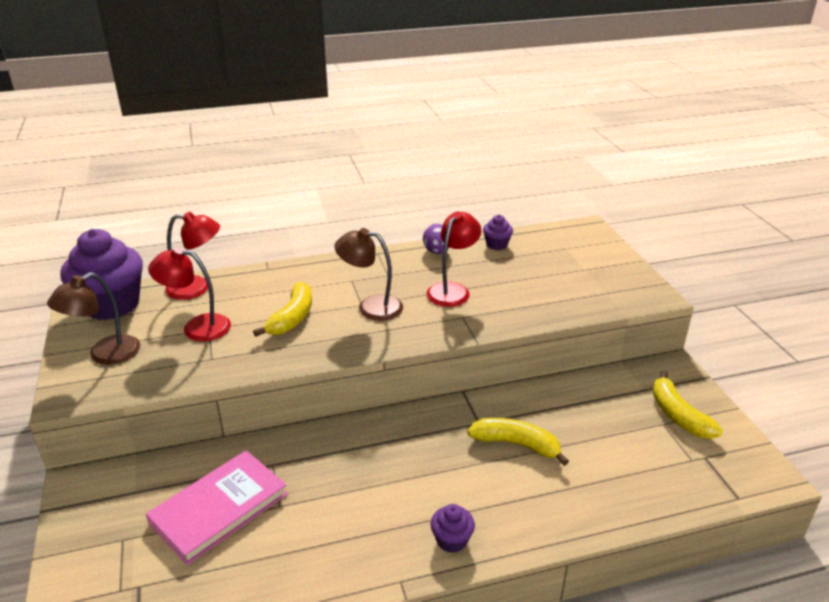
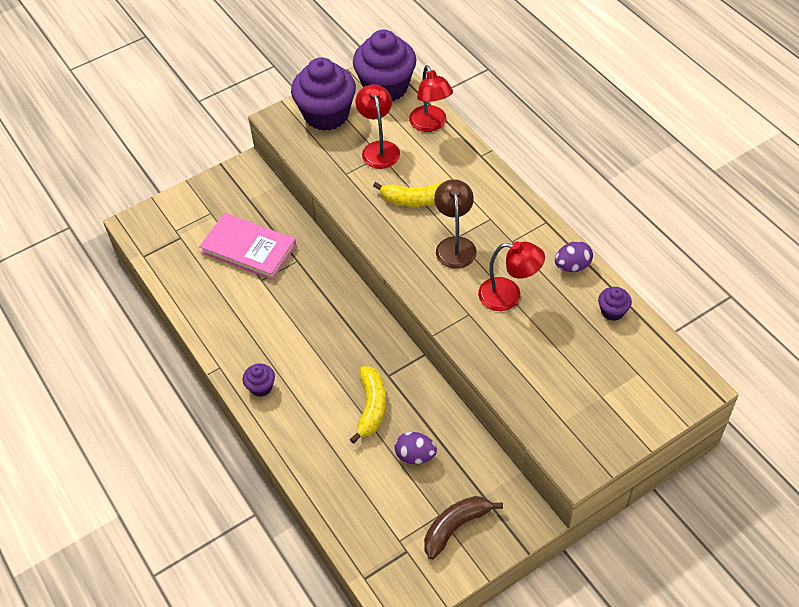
camera: 75 degrees right, 20 degrees up
brown lamp [47,272,140,365] -> purple cupcake [291,57,356,131]
yellow banana [653,371,723,439] -> brown banana [424,496,503,559]
none -> purple egg [394,432,437,464]

